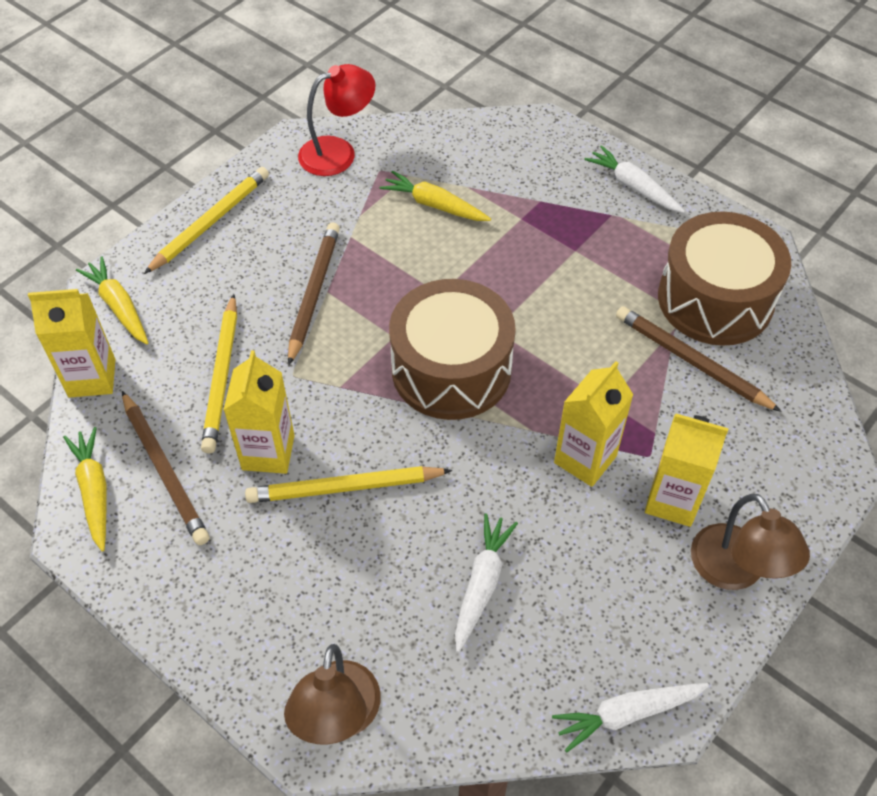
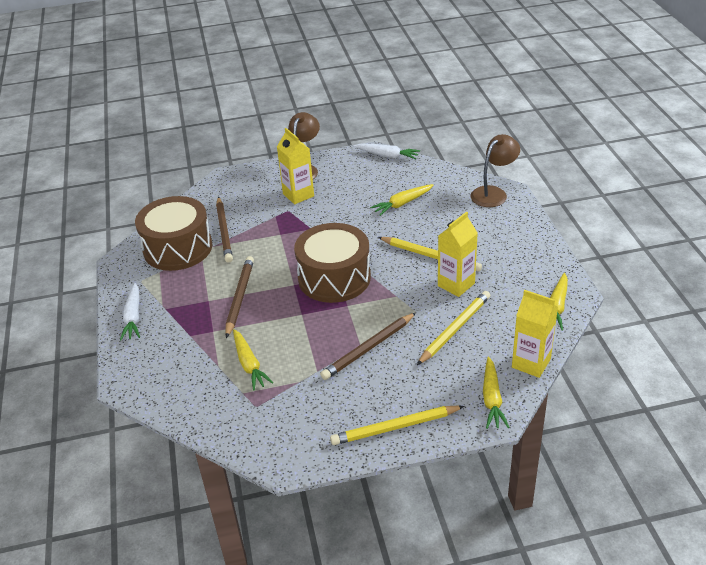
camera: 140 degrees left, 15 degrees down
brown pencil [122,391,210,545] -> brown pencil moved to [226,256,254,338]
red lamp [298,64,376,176] -> none
white carrot [455,513,518,652] -> yellow carrot [370,184,434,216]
yellow carton [554,361,633,487] -> none

